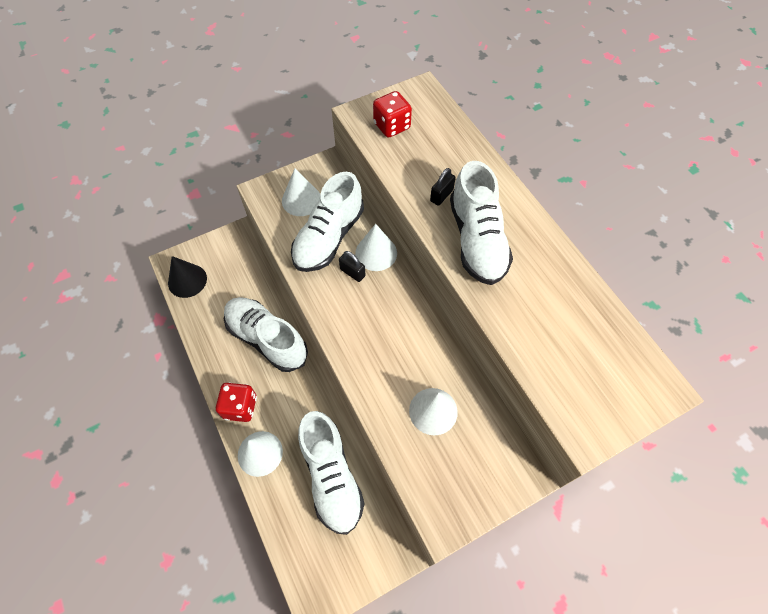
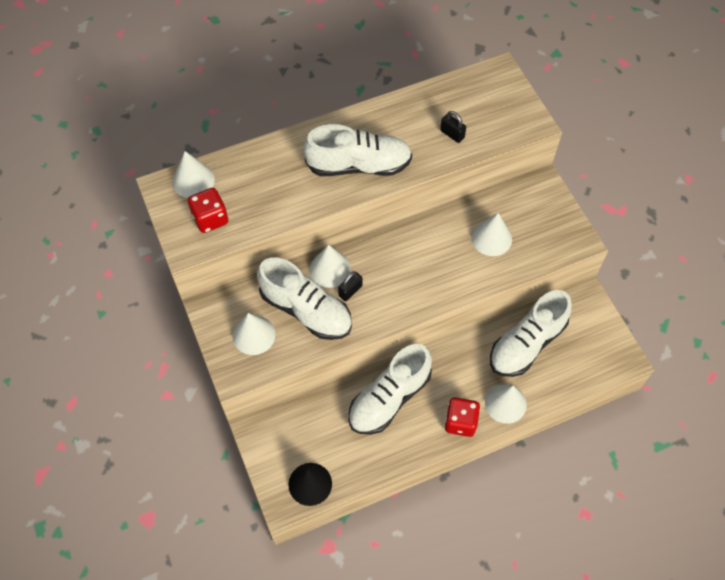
camera: 85 degrees left, 0 degrees up
white shoe [298,411,365,535] -> white shoe turned 150 degrees clockwise [490,290,572,377]
black padlock [430,168,456,206] -> black padlock moved to [440,111,466,143]
none -> white cone [172,151,215,198]

